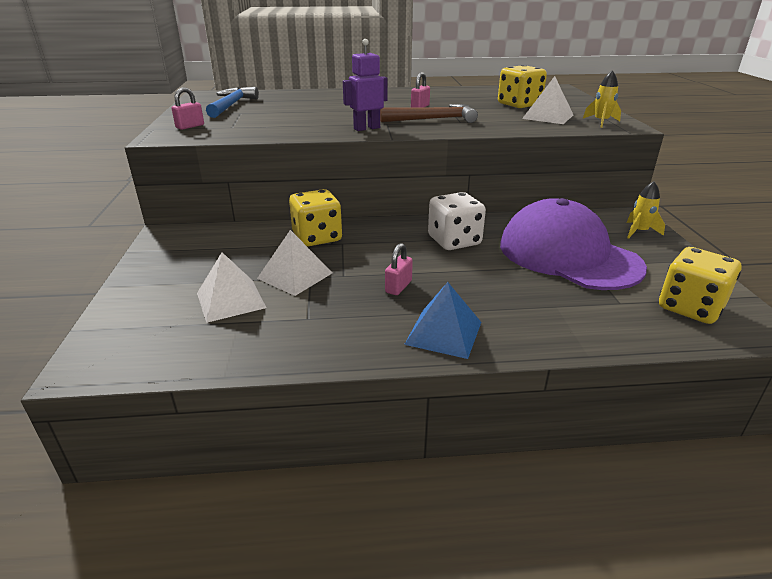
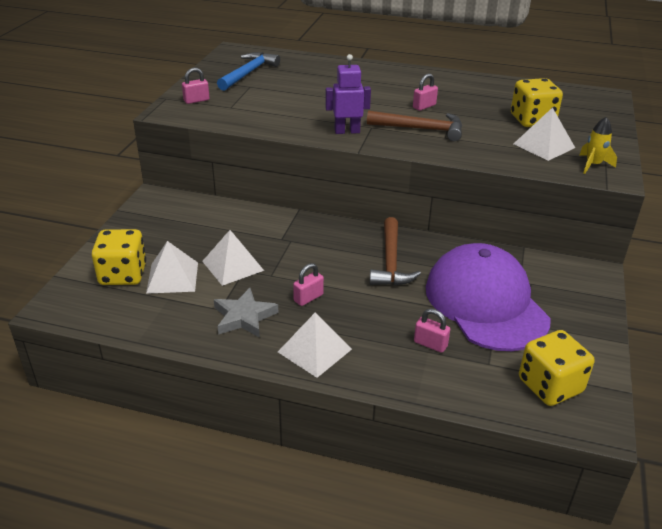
camera: 20 degrees right, 5 degrees up
yellow dice [289,189,342,247] -> yellow dice moved to [92,229,146,285]
blue pyramid [404,282,481,359] -> white pyramid [278,313,352,378]
white dice [428,192,486,250] -> brown hammer [369,217,421,285]
yellow rocket [627,181,665,239] -> none
none -> grey star [214,288,278,338]
none -> pink padlock [414,309,450,353]

